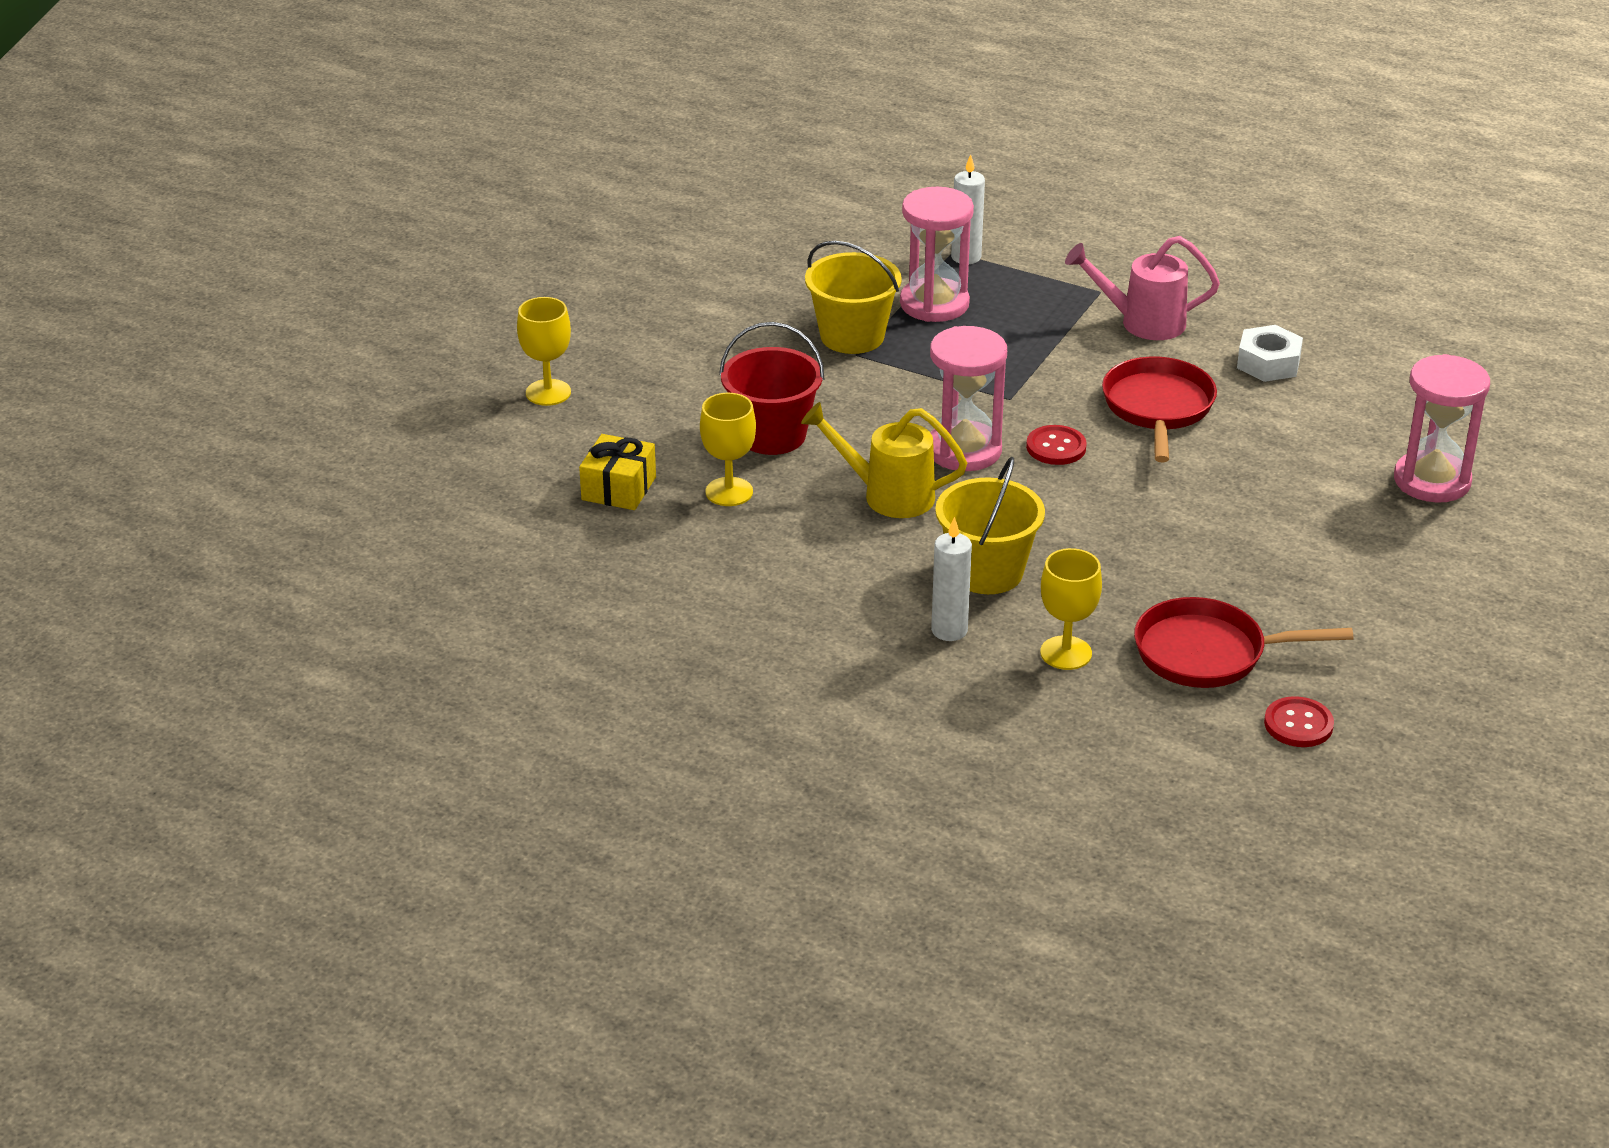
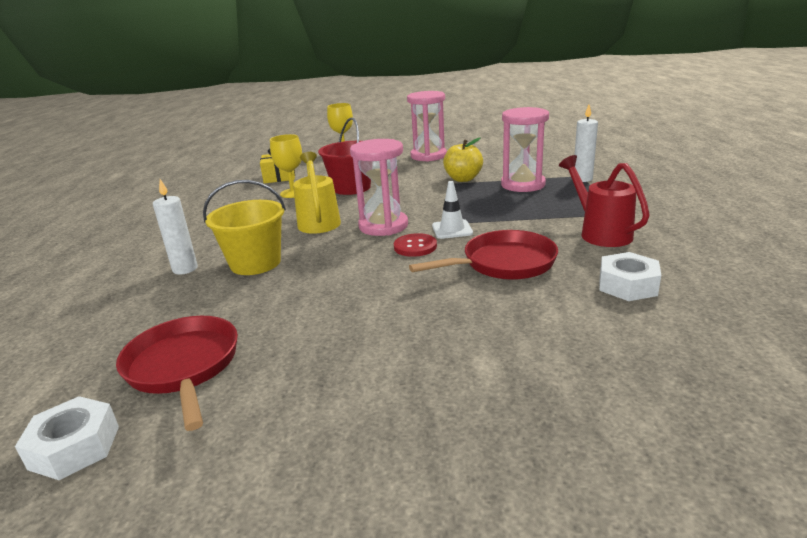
camera: 65 degrees right, 10 degrees down
yellow bucket [805,241,902,354] -> yellow apple [443,137,483,182]
yellow goblet [1040,548,1102,670] -> none
pink watering can [1065,236,1220,340] -> red watering can [559,155,650,247]
red button [1264,696,1334,747] -> white nut [15,396,119,480]
pink hourglass [1394,354,1490,503] -> pink hourglass moved to [407,91,447,162]
none -> white traffic cone [432,181,473,239]

